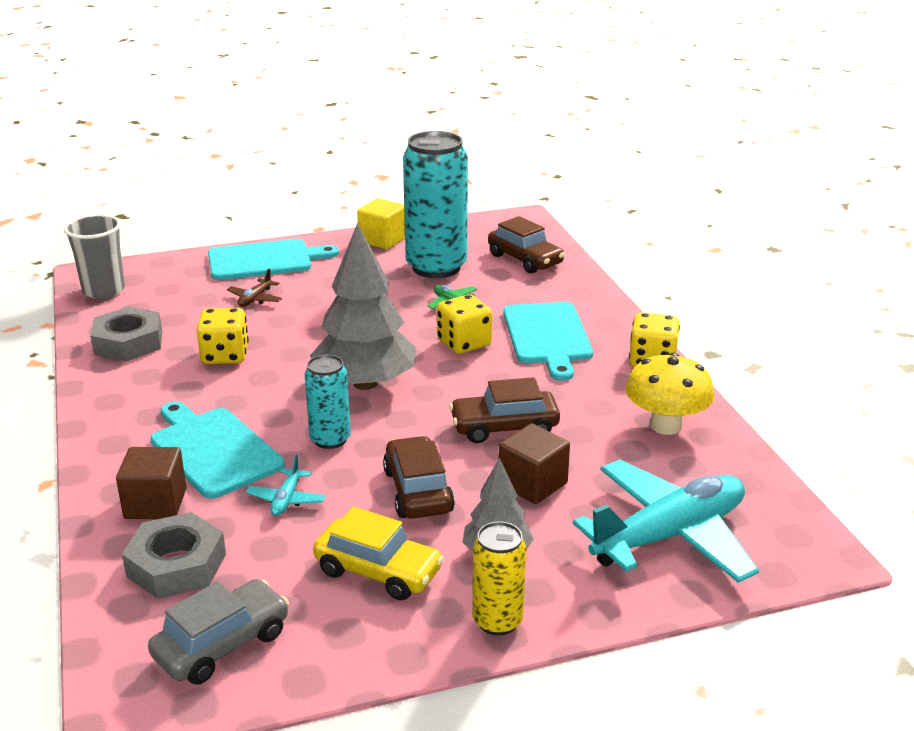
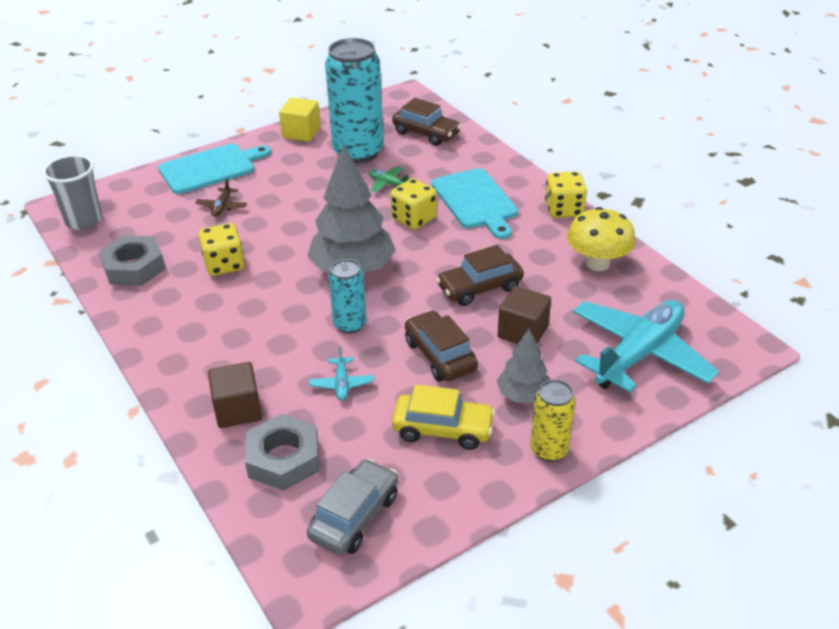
camera: 15 degrees left, 10 degrees up
turquoise cutting board [151,402,284,499] -> none

